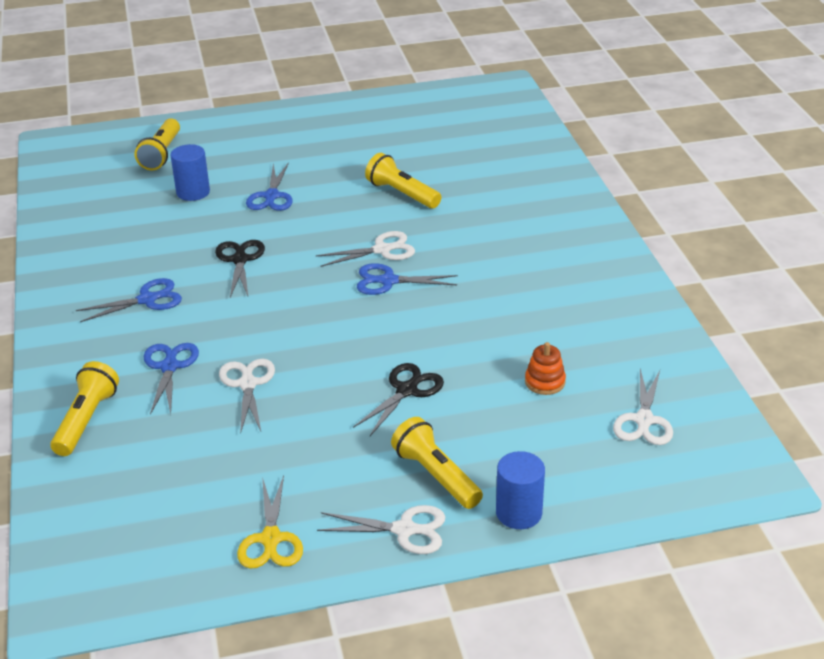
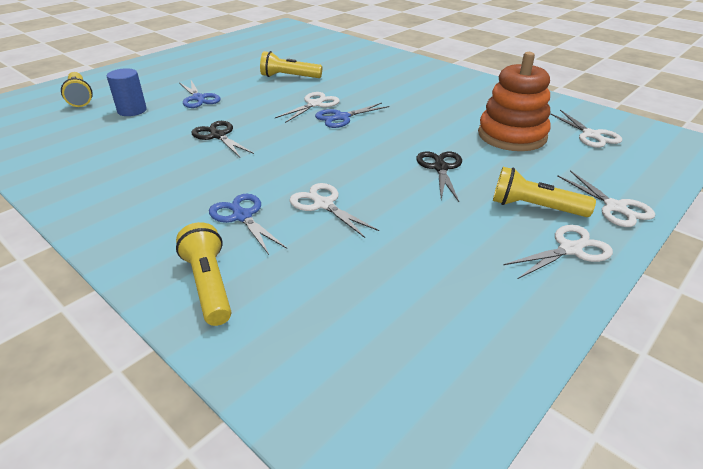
camera: 35 degrees left, 0 degrees up
blue scissors [76,278,182,322] -> none
yellow scissors [237,475,303,569] -> none
blue cylinder [496,451,545,529] -> white scissors [557,170,655,227]
orange stacking toy [525,342,566,395] -> orange stacking toy [478,52,551,151], size x2.26

